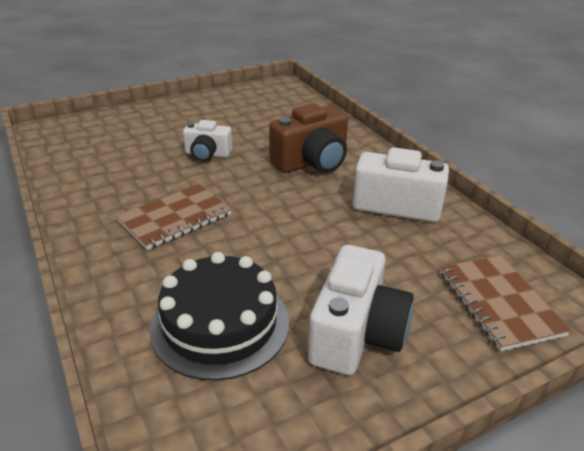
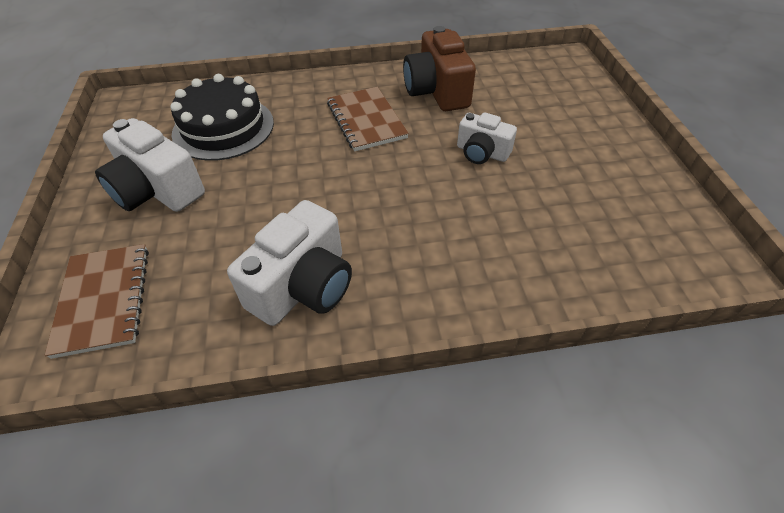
camera: 110 degrees right, 15 degrees up
white camera [183,120,233,162] -> white camera turned 90 degrees counterclockwise [457,112,517,164]
brown camera [269,103,348,173] -> brown camera moved to [403,26,476,111]
brown notebook [440,255,571,351] -> brown notebook turned 75 degrees clockwise [45,244,149,359]

